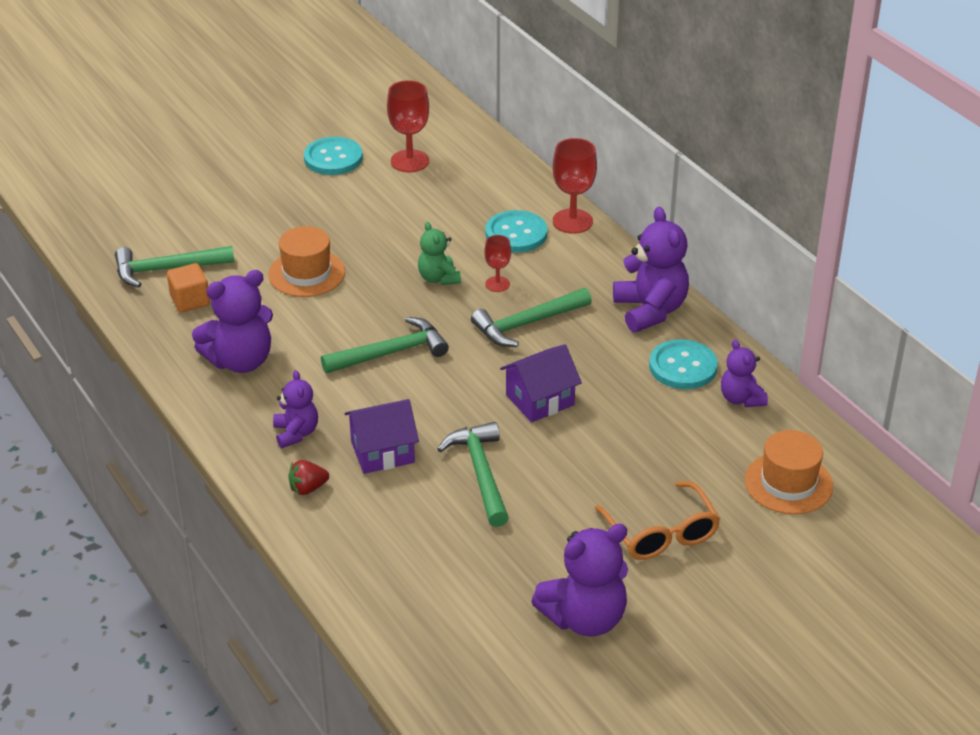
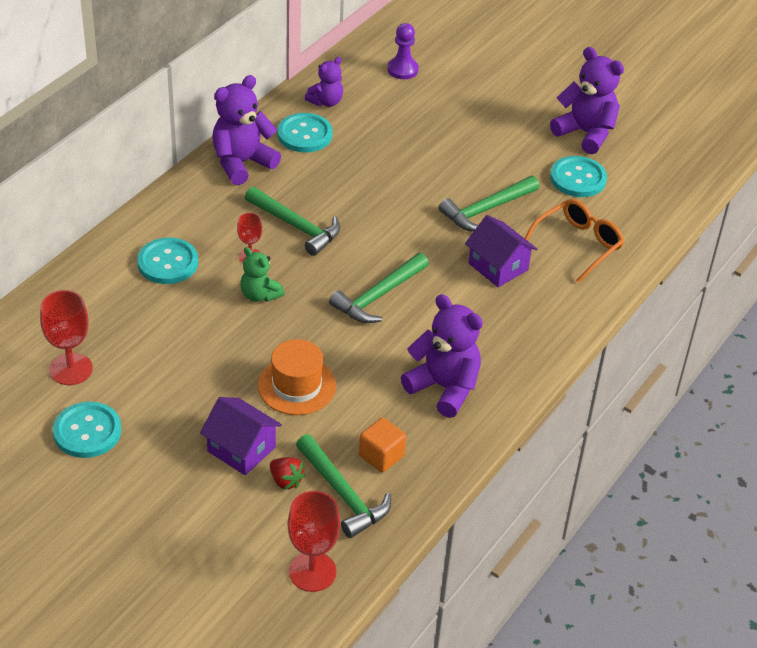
camera: 115 degrees left, 5 degrees up
purple teddy bear [273,370,318,448] -> none
red strawberry [288,460,329,495] -> red strawberry moved to [270,457,305,490]
green hammer [321,317,449,373] -> green hammer turned 90 degrees counterclockwise [329,253,429,323]
green teddy bear [418,222,461,285] -> green teddy bear turned 90 degrees clockwise [240,247,285,302]
purple house [500,344,582,423] -> purple house moved to [200,397,282,475]
red goblet [553,138,597,234] -> red goblet moved to [288,491,340,592]
orange glasses [595,481,720,560] -> orange glasses moved to [525,199,624,283]
orange hat [745,430,833,514] -> purple pawn [387,23,419,79]
none -> turquoise button [550,156,607,197]

